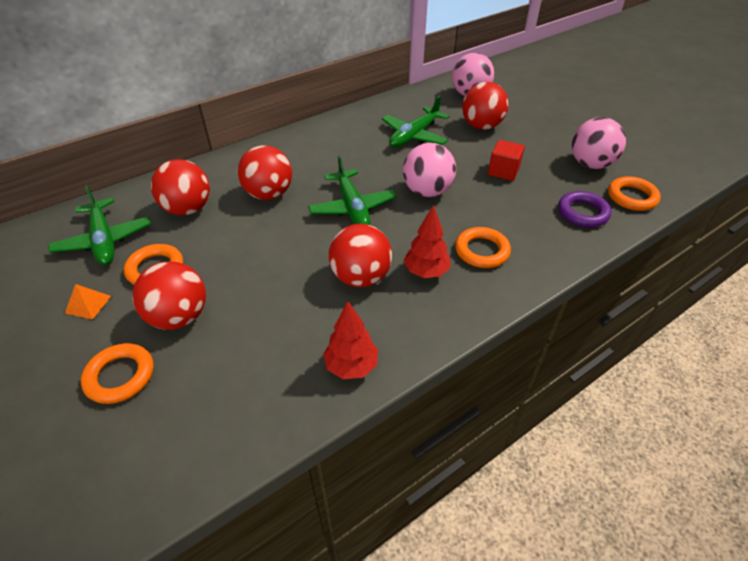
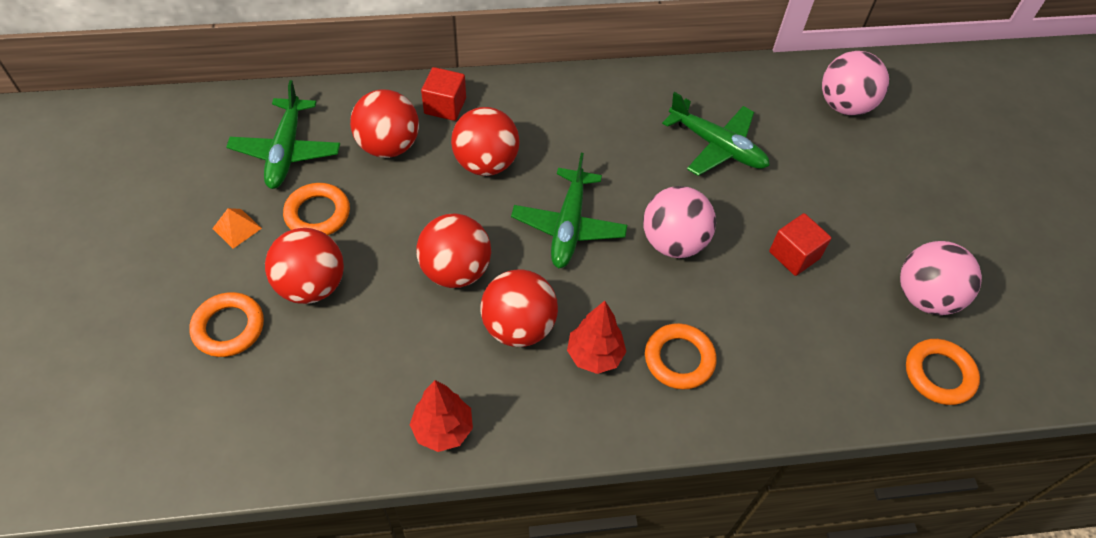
camera: 25 degrees right, 10 degrees up
green plane [382,96,450,148] -> green plane turned 120 degrees counterclockwise [662,92,770,176]
red ball [462,82,509,130] -> red ball moved to [416,214,491,288]
purple ring [558,191,611,227] -> none
none -> red cube [421,67,466,121]

